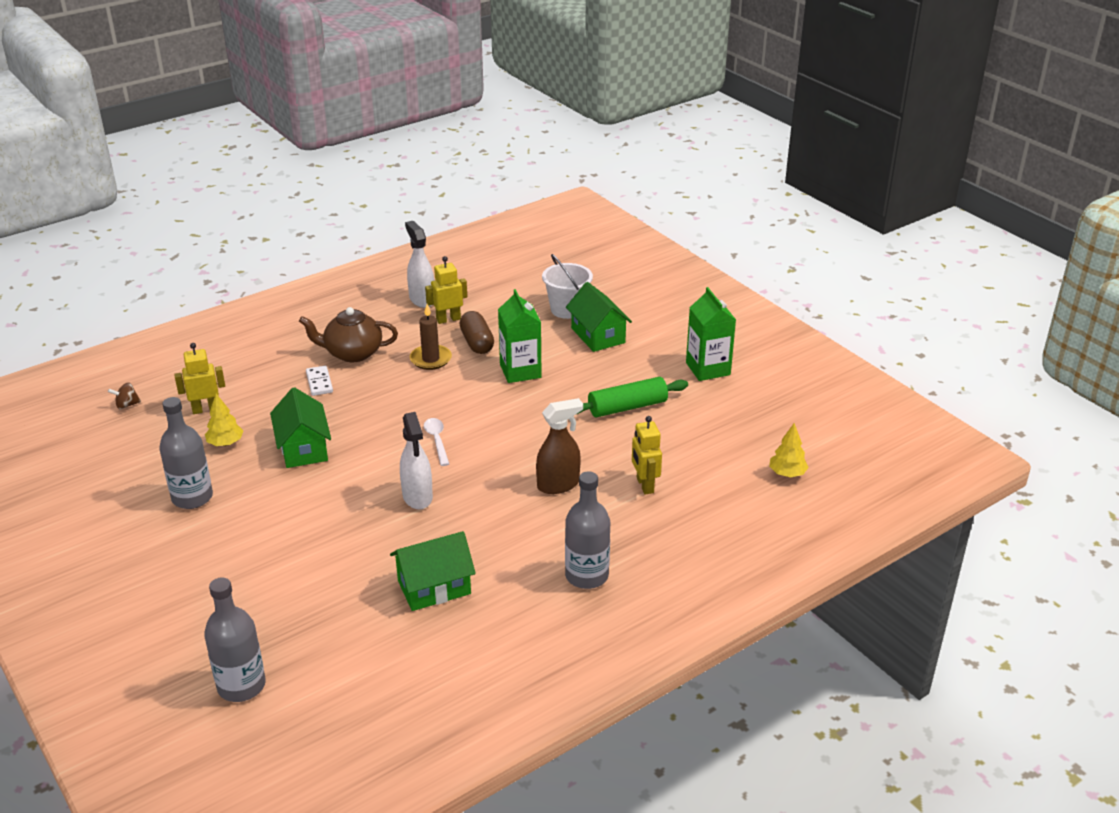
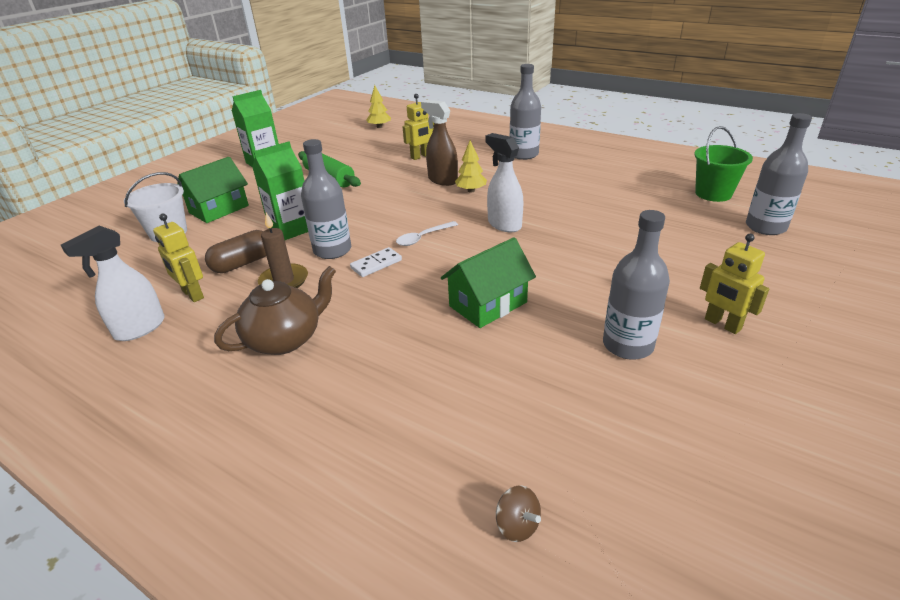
camera: 110 degrees left, 0 degrees up
yellow robot [174,343,225,414] -> yellow robot moved to [700,234,769,334]
yellow tree [205,394,243,446] -> yellow tree moved to [455,140,487,193]
brown teapot [299,307,398,362] -> brown teapot turned 105 degrees counterclockwise [214,266,336,355]
white domino [306,366,333,396] -> white domino moved to [350,247,402,277]
green house [390,531,476,611] -> none
white spray bottle [400,412,433,510] -> white spray bottle turned 90 degrees counterclockwise [485,133,524,232]
none -> grey bottle [301,139,351,259]
none -> green bucket [694,126,753,202]

